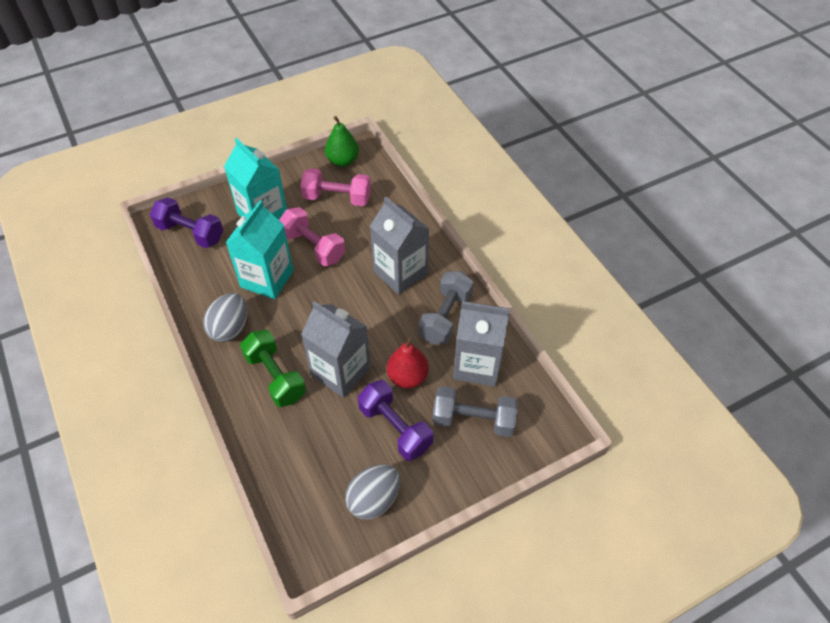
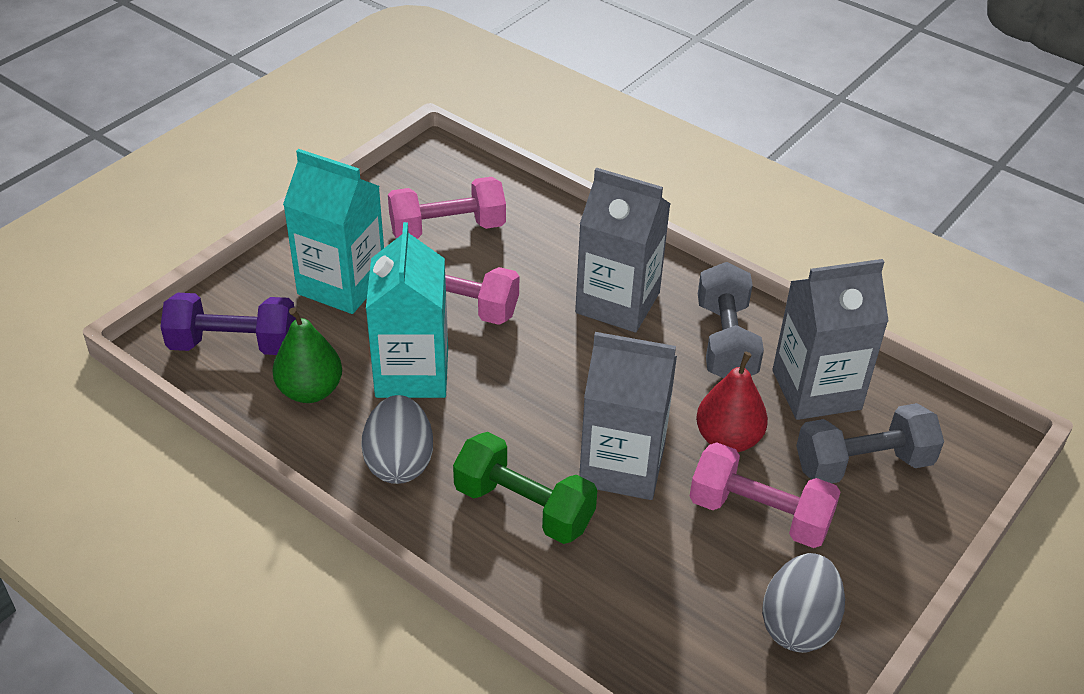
camera: 25 degrees left, 10 degrees down
green pear [325,116,359,167] -> green pear moved to [272,308,342,403]
purple dumbbell [358,380,433,461] -> pink dumbbell [689,442,841,548]

